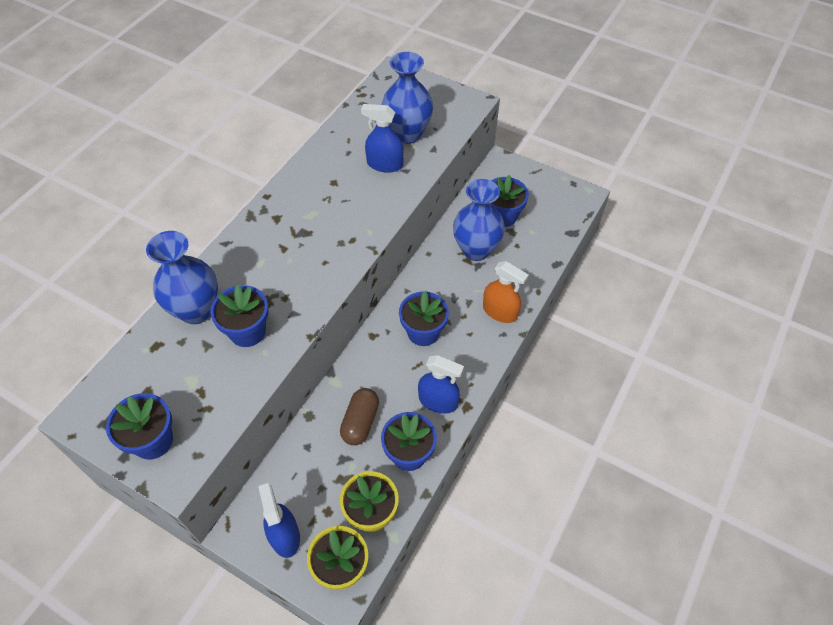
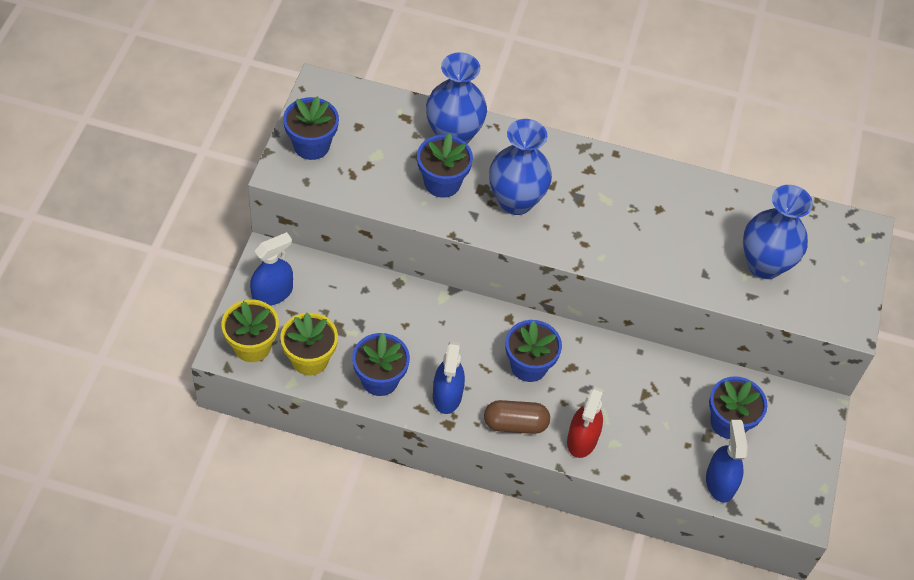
camera: 70 degrees right, 0 degrees up
brown capsule [340,388,379,445] -> brown capsule moved to [484,400,550,434]
blue spray bottle [361,104,404,173] -> blue spray bottle moved to [706,420,748,503]
blue vase [453,179,505,261] -> blue vase moved to [489,119,552,215]
orange spray bottle [483,261,529,323] -> red spray bottle [567,386,604,458]

